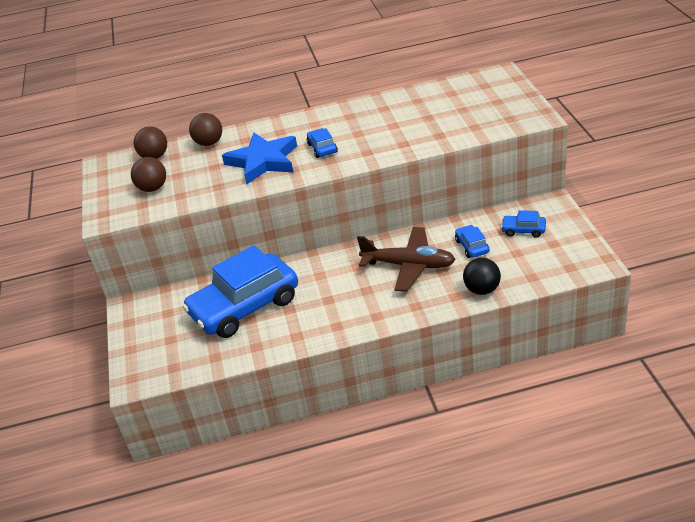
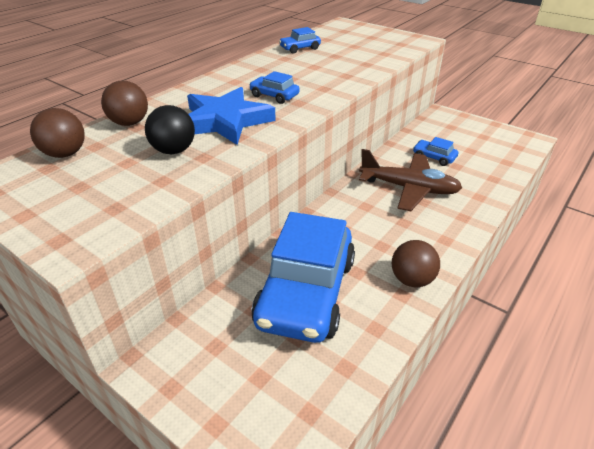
camera: 45 degrees left, 0 degrees up
brown ball [131,157,166,192] -> brown ball moved to [392,240,440,287]
brown plane [357,227,456,292] -> brown plane turned 45 degrees clockwise [359,149,462,211]
black ball [463,258,501,295] -> black ball moved to [145,105,195,154]
blue car [501,210,546,238] -> blue car moved to [279,27,321,54]

